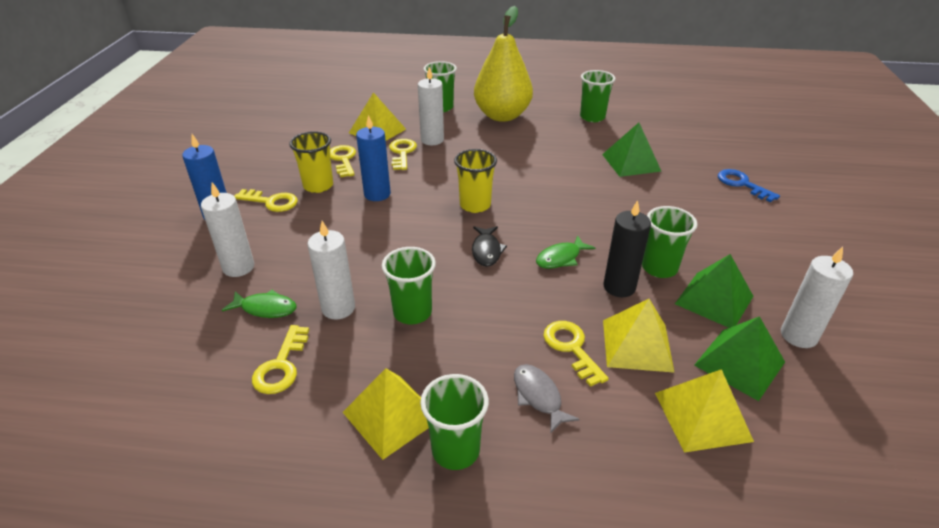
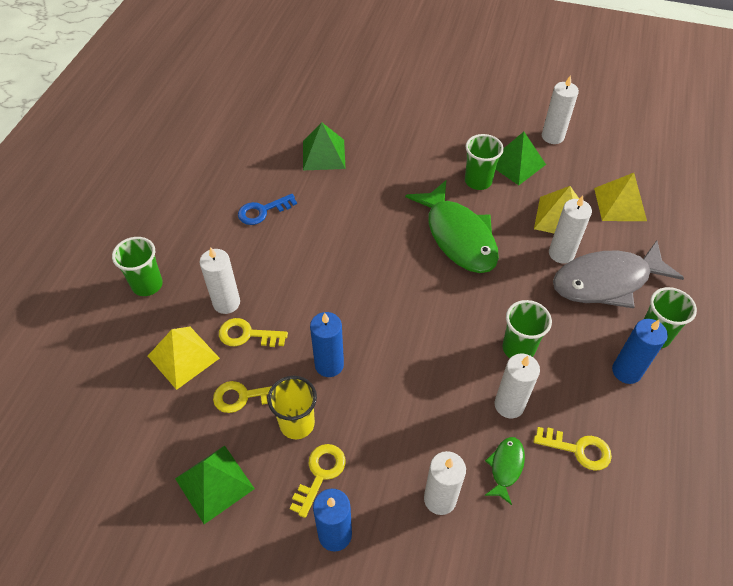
camera: 80 degrees left, 15 degrees up
yellow pyramid [342,368,429,460] -> blue candle [612,319,668,384]
yellow cup [454,149,497,213] -> none
black fish [472,226,507,267] -> none
yellow pear [474,6,533,122] -> none
grey fish [514,364,580,434] -> grey fish [553,240,684,308], size x2.23
green fish [536,235,595,269] -> green fish [405,180,499,273], size x2.23
yellow key [543,321,609,387] -> white candle [549,196,592,264]
green cup [580,70,616,122] -> none
black candle [603,200,651,297] -> none
green pyramid [694,316,785,401] -> green pyramid moved to [175,446,255,524]
blue key [718,169,780,202] -> blue key moved to [238,194,297,225]

